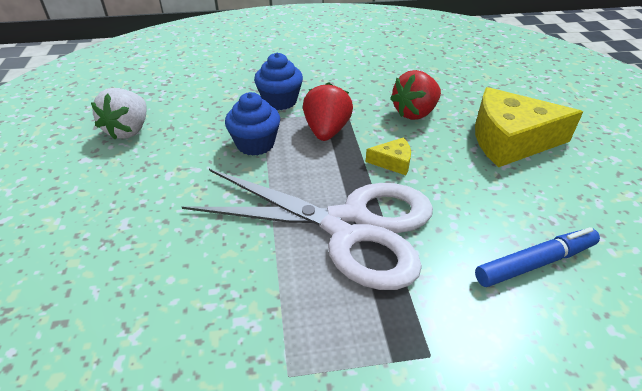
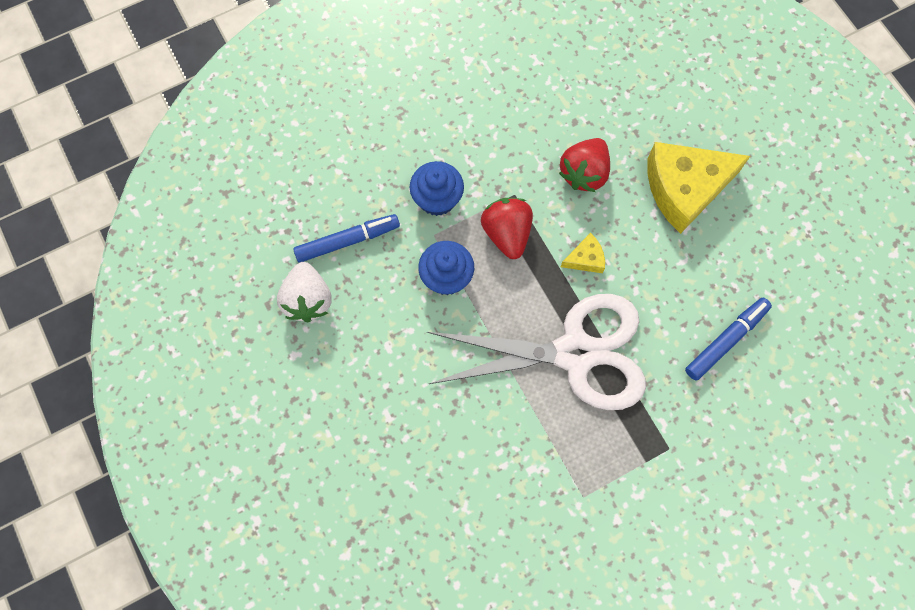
camera: 20 degrees left, 30 degrees up
none -> blue marker [293,214,400,263]

